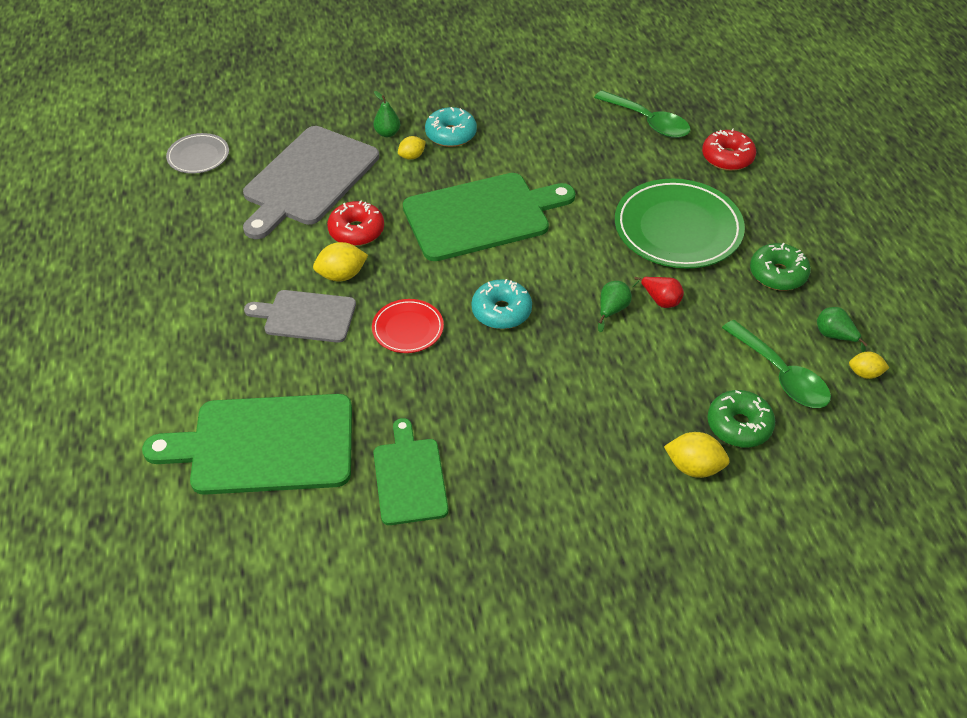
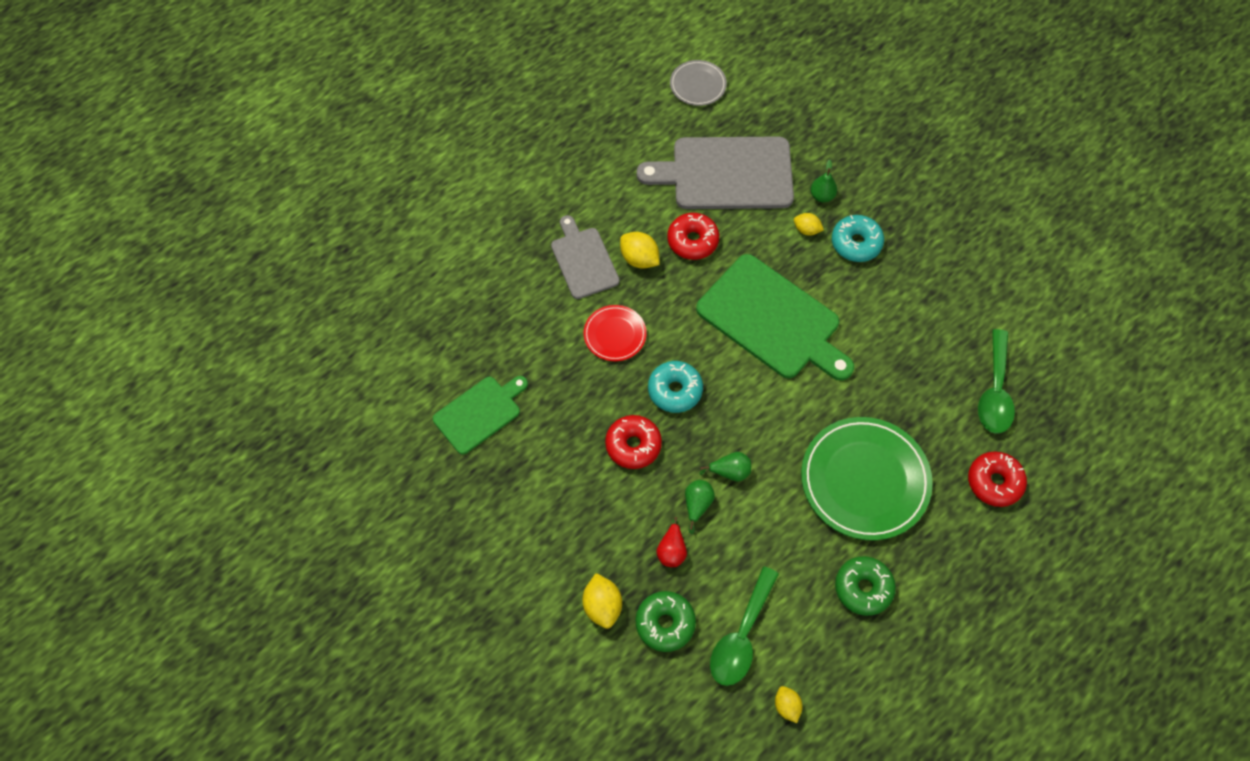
camera: 60 degrees right, 15 degrees up
green cutting board [142,394,352,495] -> none
red pear [633,277,684,308] -> red pear moved to [656,517,687,567]
green pear [817,307,868,352] -> green pear moved to [685,480,715,534]
none -> red donut [605,415,662,469]

